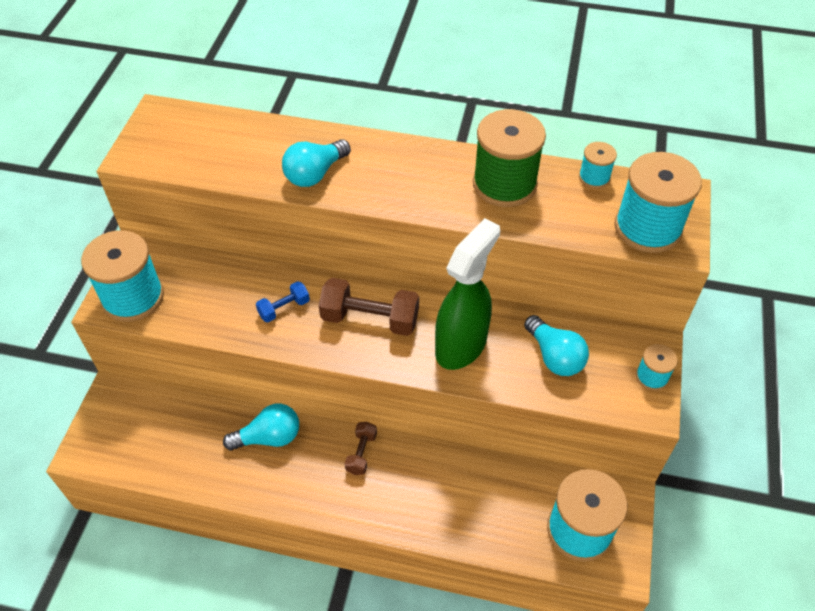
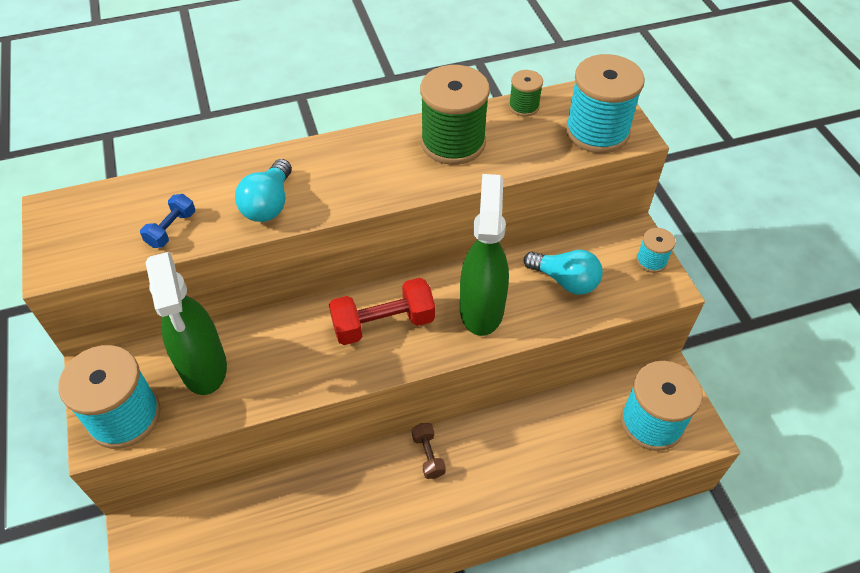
camera: 30 degrees left, 0 degrees up
turquoise light bulb [223,404,299,451] -> none
blue dumbbell [256,281,310,322] -> blue dumbbell moved to [140,194,195,248]
brown dumbbell [319,278,419,336] -> red dumbbell [329,278,435,345]
turquoise spool [579,142,617,189] -> green spool [509,70,543,117]
none -> green spray bottle [145,251,227,395]

